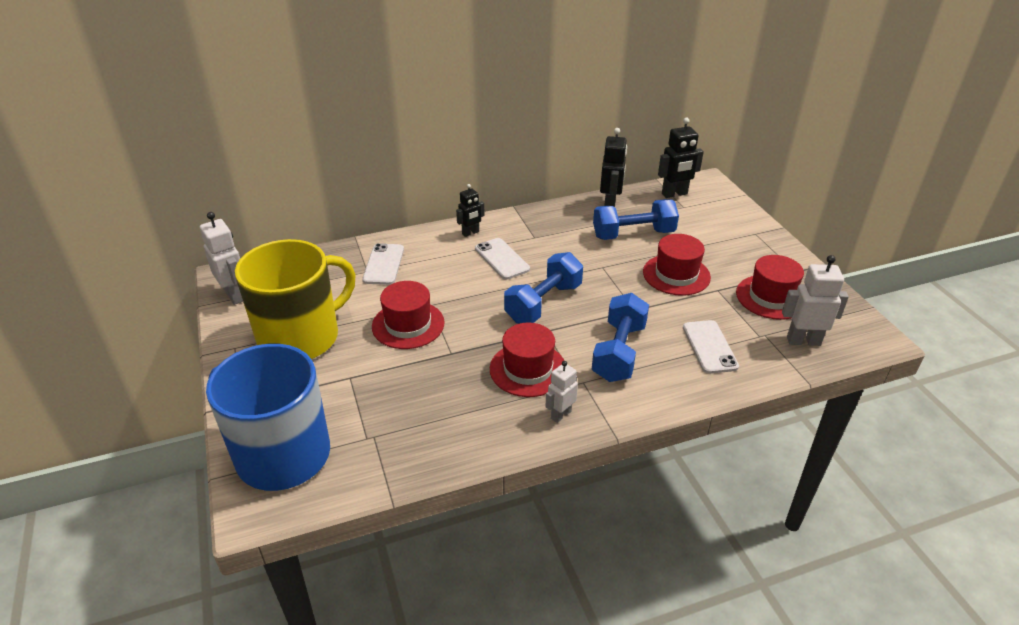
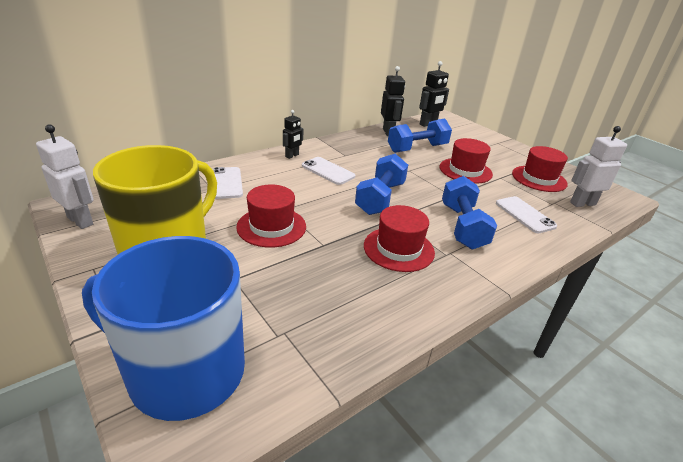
camera: 20 degrees left, 5 degrees down
white robot [545,361,578,423] -> none

